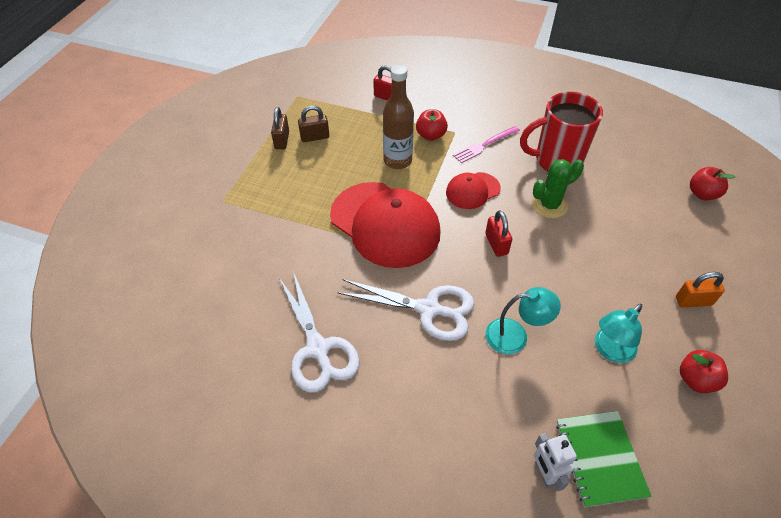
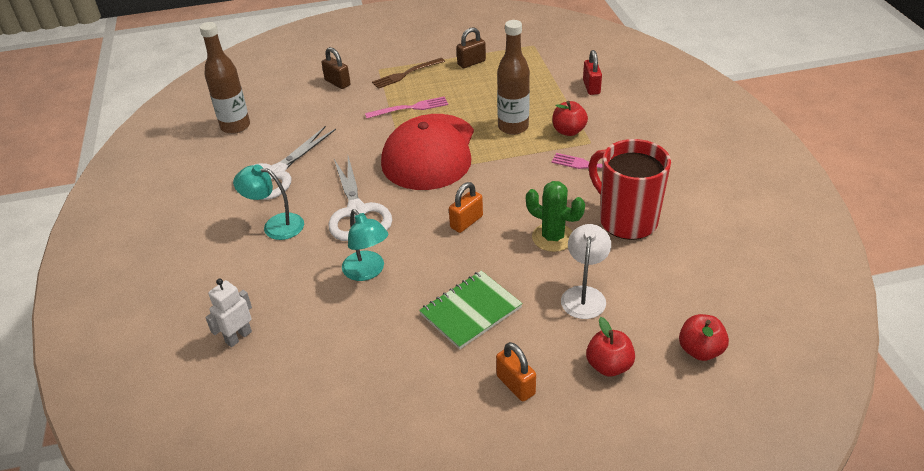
camera: 60 degrees right, 10 degrees down
brown padlock [298,106,329,142] -> brown padlock moved to [322,47,350,89]
red cap [446,172,501,209] -> none
red padlock [485,210,512,257] -> orange padlock [449,182,483,233]
green notebook [556,411,652,508] -> green notebook moved to [419,271,523,349]
turquoise lamp [595,303,642,363] -> turquoise lamp moved to [233,165,304,240]
red apple [680,350,728,393] -> red apple moved to [586,317,635,377]
none -> brown bottle [200,22,250,134]
none -> pink fork [365,97,448,118]
none -> brown fork [372,58,445,89]
none -> white lamp [561,224,611,319]

